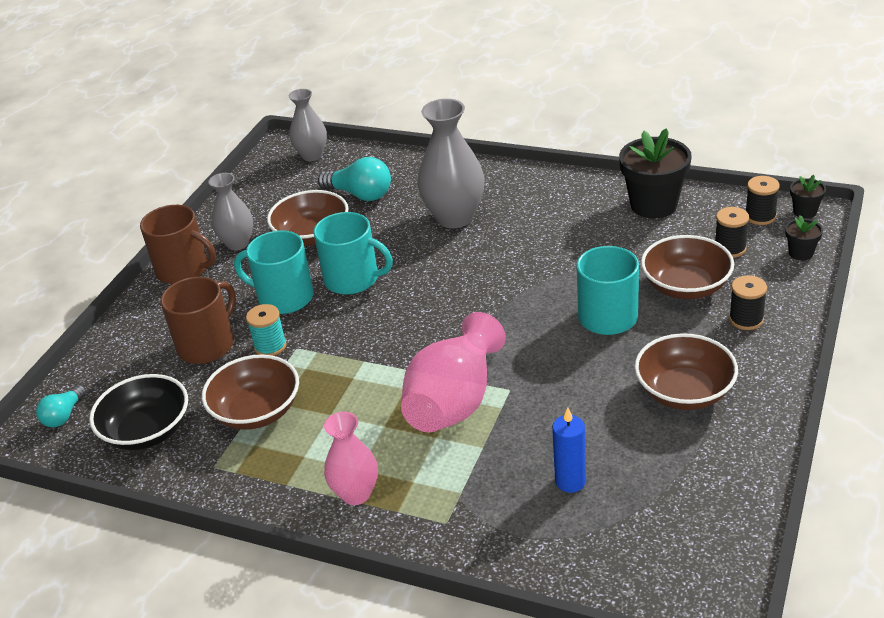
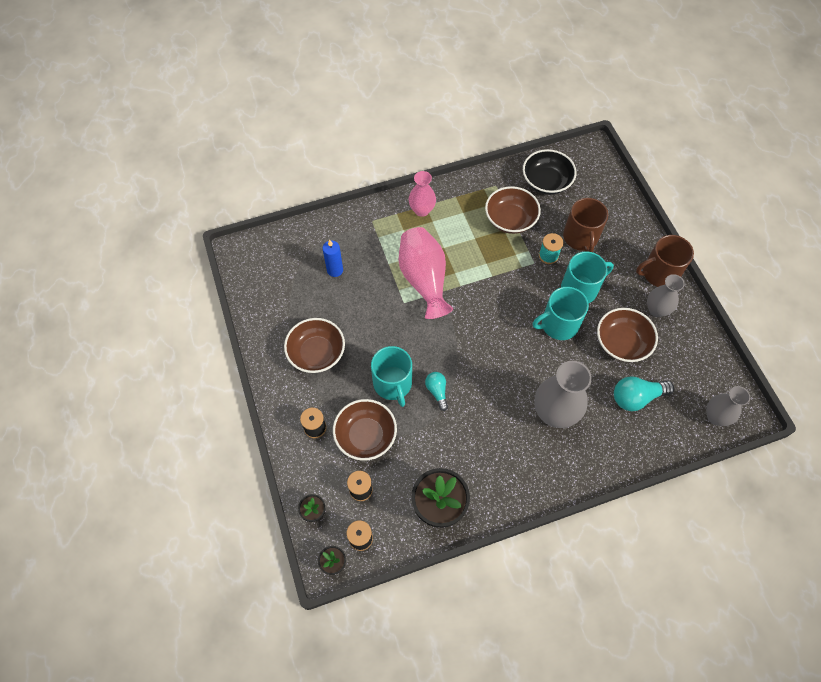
camera: 135 degrees right, 25 degrees up
turquoise light bulb [36,385,86,427] -> turquoise light bulb moved to [425,372,448,411]

